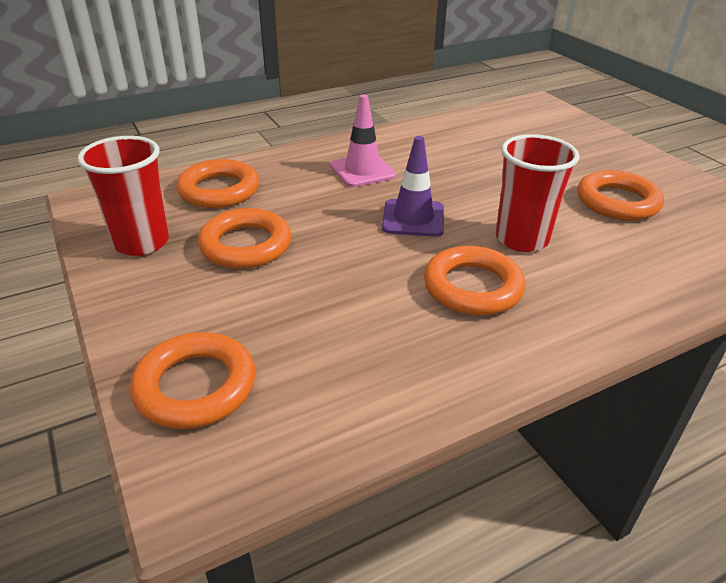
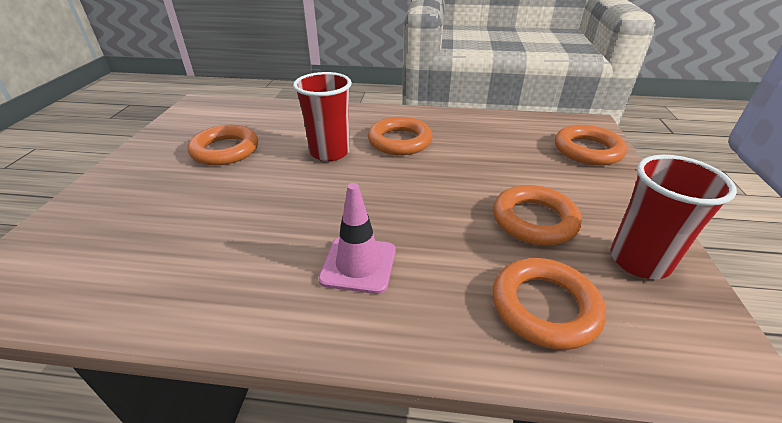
camera: 145 degrees left, 0 degrees up
purple traffic cone [382,136,444,237] -> none

